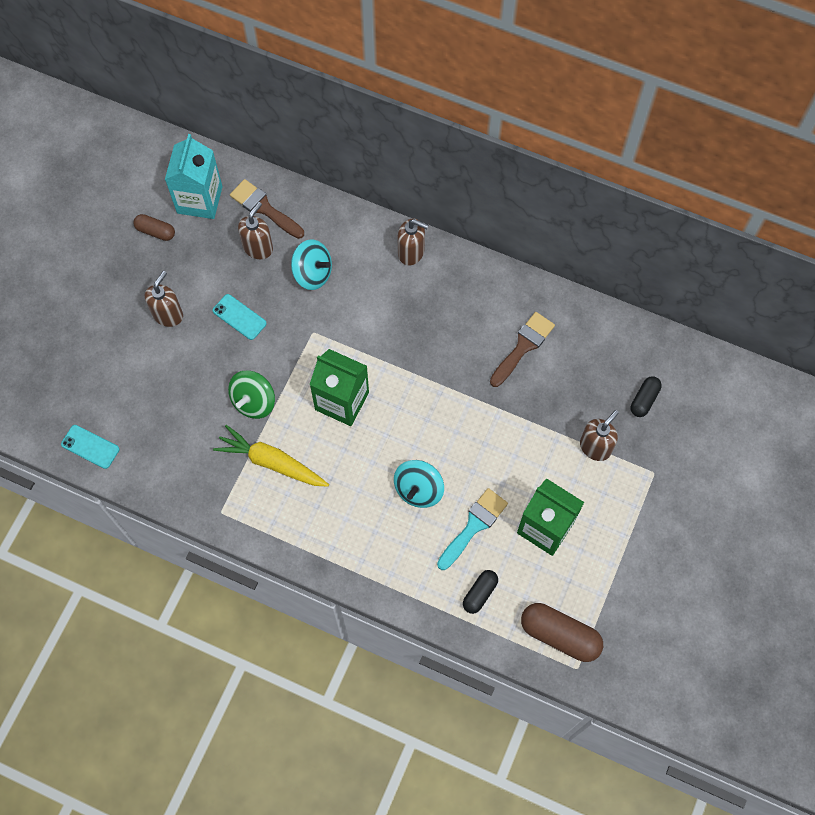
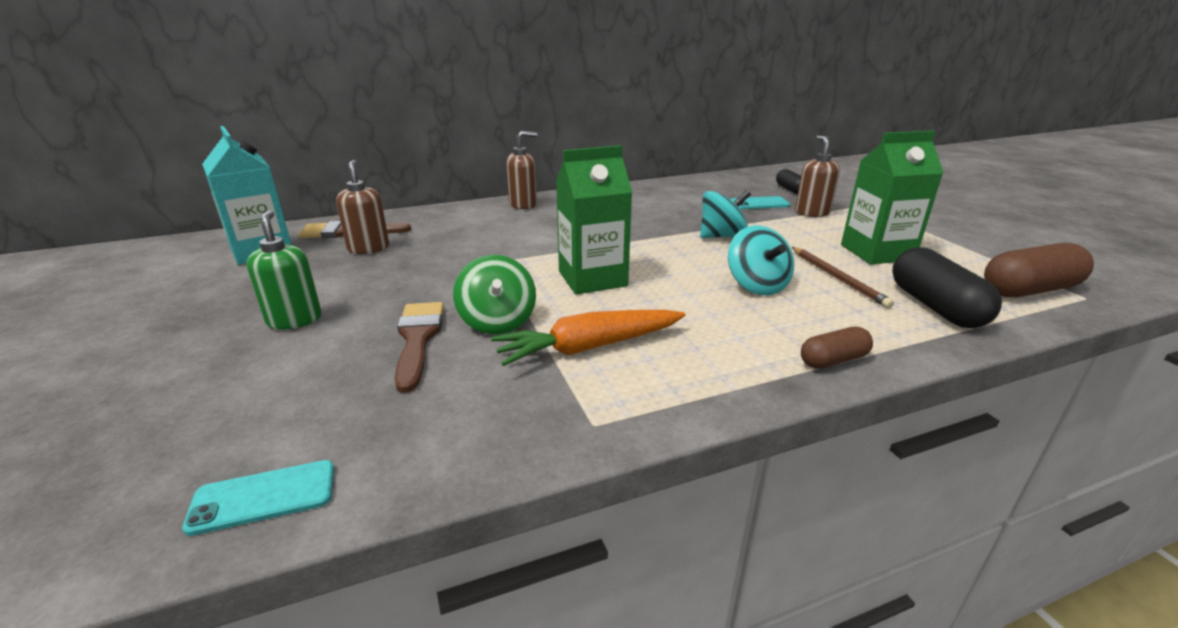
camera: 45 degrees left, 40 degrees down
brown capsule [133,214,175,241] -> brown capsule moved to [801,327,873,369]
brown soap dispenser [145,271,183,327] -> green soap dispenser [247,210,322,330]
turquoise phone [212,294,267,340] -> turquoise phone moved to [730,196,790,209]
yellow carrot [213,425,329,487] -> orange carrot [491,310,685,366]
turquoise spinning top [291,239,332,290] -> turquoise spinning top moved to [700,190,751,238]
turquoise brush [437,488,508,570] -> brown pencil [792,247,894,308]
black capsule [463,570,498,614] -> black capsule [892,247,1002,328], size x1.75
brown brush [490,312,555,387] -> brown brush moved to [395,302,444,393]

